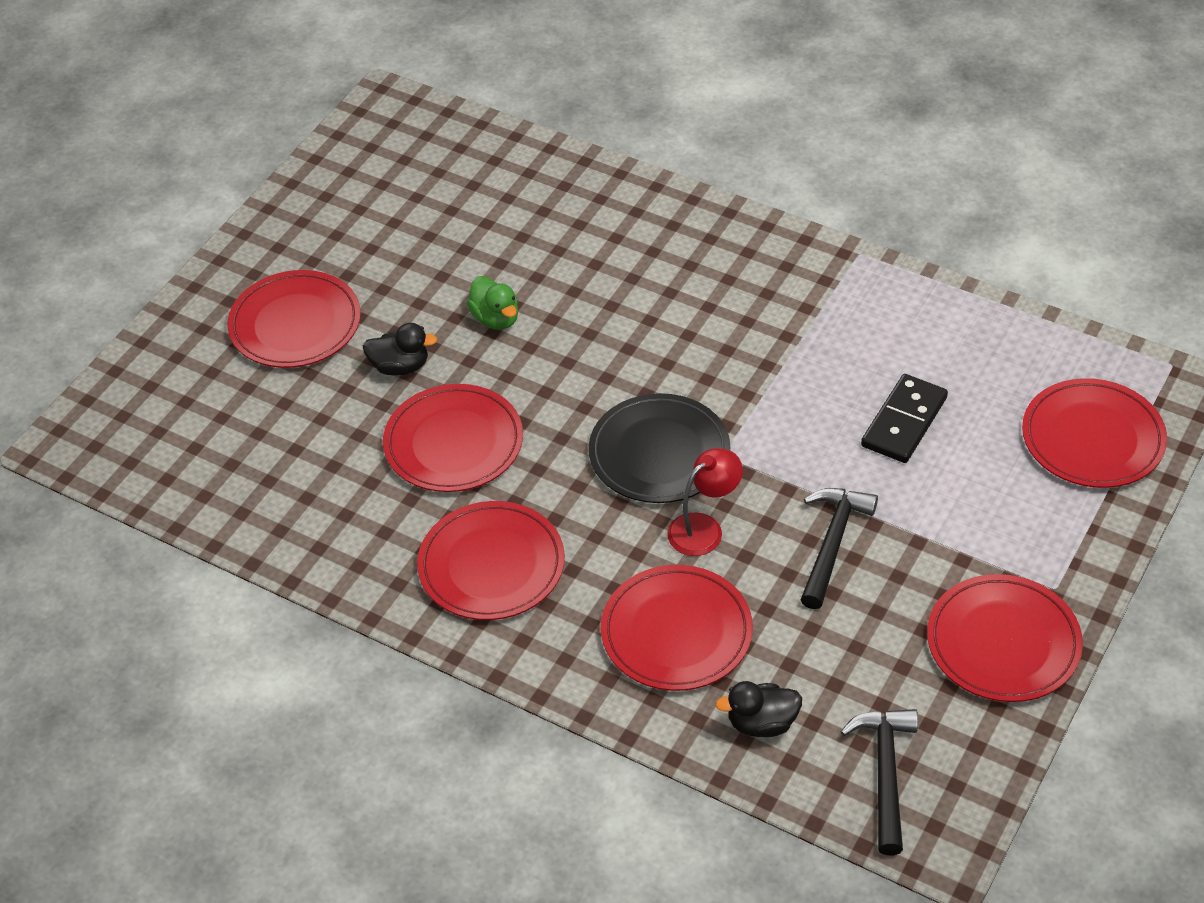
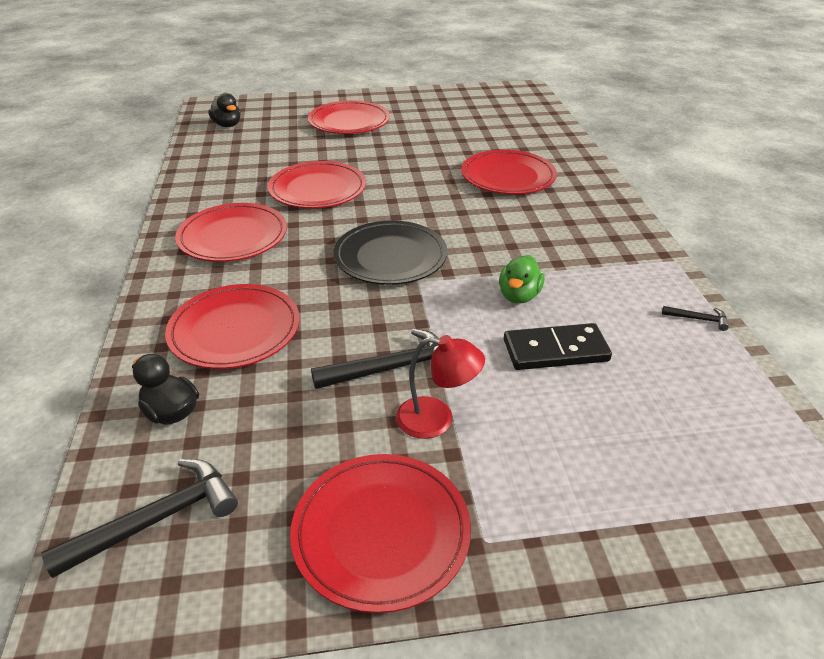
camera: 50 degrees right, 10 degrees down
black duck [363,323,437,376] -> black duck moved to [208,93,241,127]
green duck [467,276,518,330] -> green duck moved to [499,255,545,304]
red lamp [667,448,743,556] -> red lamp moved to [396,335,485,439]
red plate [1022,378,1167,488] -> red plate moved to [461,150,557,194]
none -> black hammer [662,306,729,331]

